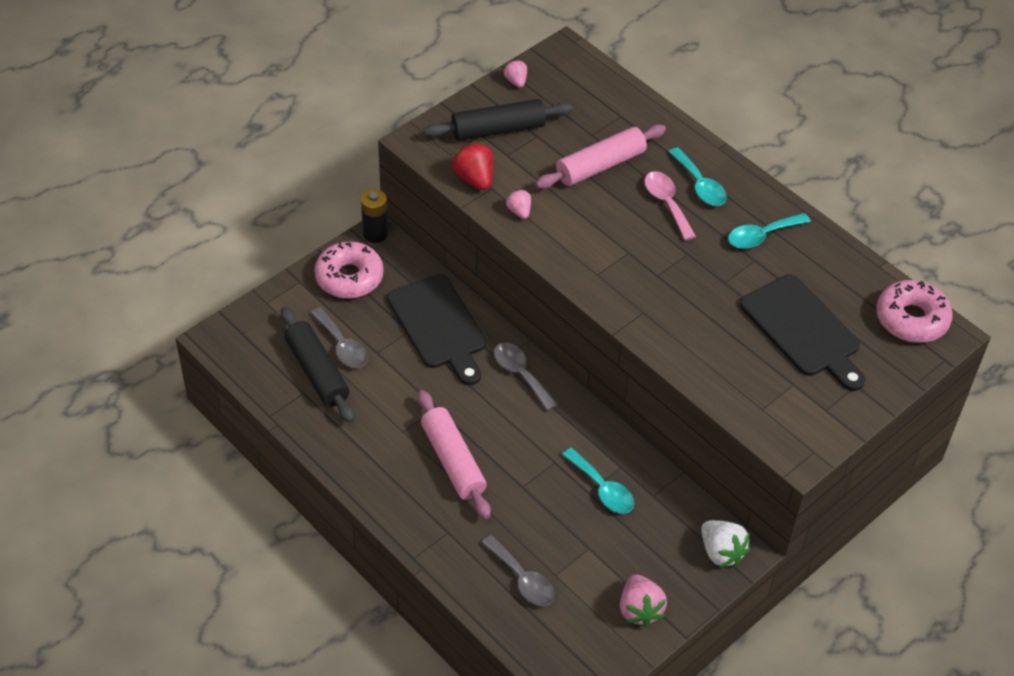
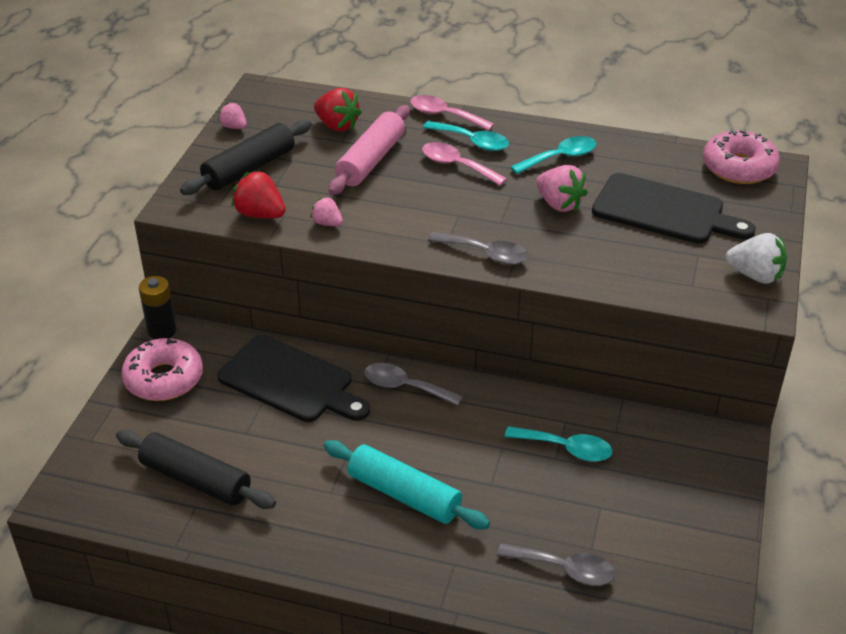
camera: 30 degrees left, 10 degrees down
grey spoon [311,307,368,368] -> grey spoon moved to [428,232,529,265]
pink rolling pin [418,390,491,519] -> turquoise rolling pin [324,440,490,529]
pink strawberry [620,574,667,627] -> pink strawberry moved to [536,165,588,212]
white strawberry [701,520,750,568] -> white strawberry moved to [726,233,787,284]
turquoise spoon [728,213,811,249] -> turquoise spoon turned 150 degrees counterclockwise [511,136,596,174]
none -> red strawberry [314,88,362,132]
none -> pink spoon [410,95,494,131]

